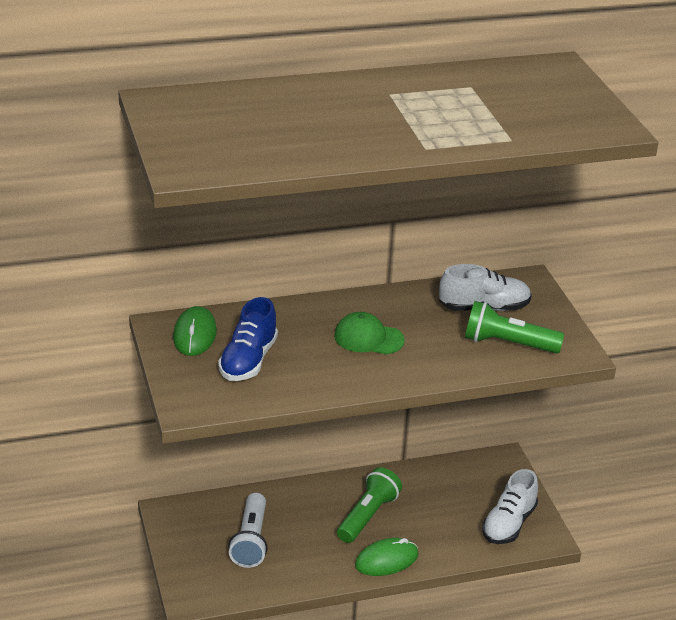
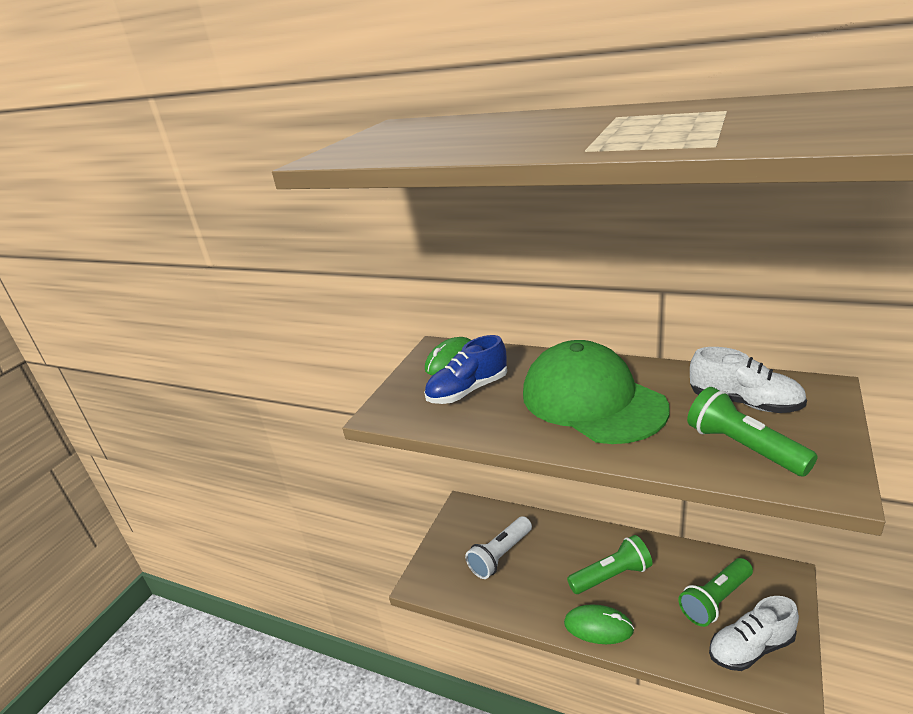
camera: 45 degrees right, 5 degrees down
green cap [334,312,405,354] -> green cap [523,340,669,444], size x2.09
none -> green flashlight [678,558,753,627]

